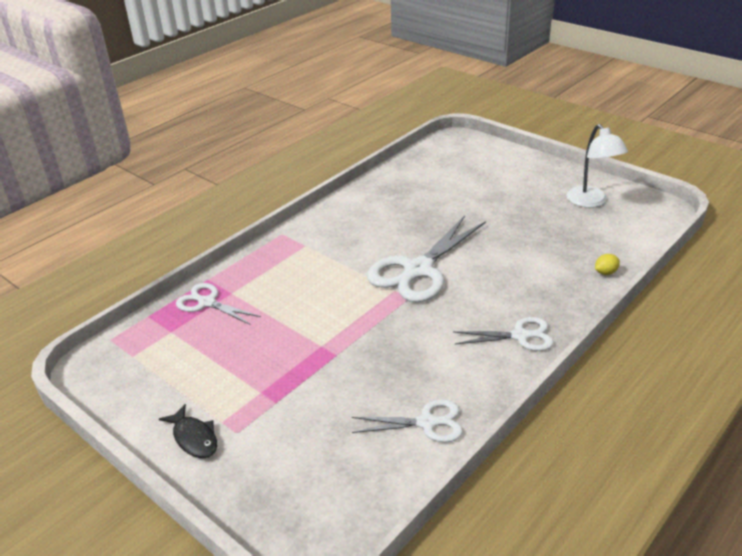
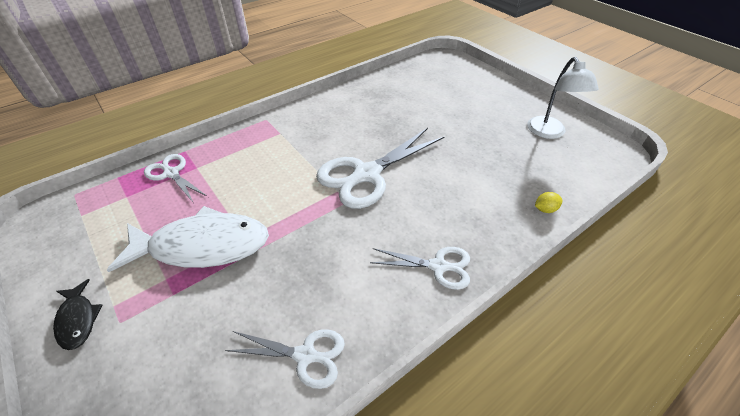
camera: 10 degrees right, 10 degrees up
none -> white fish [107,206,269,272]

